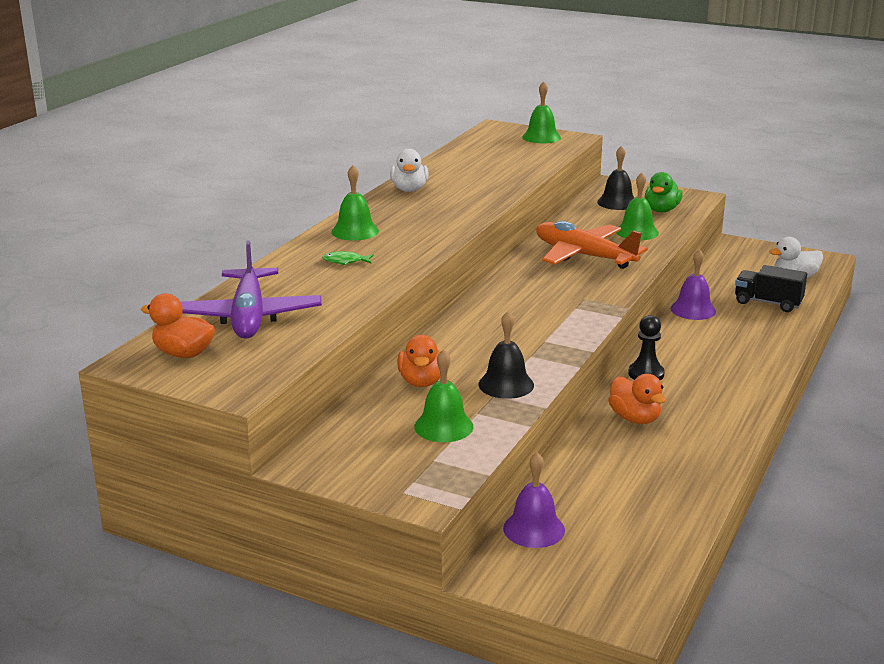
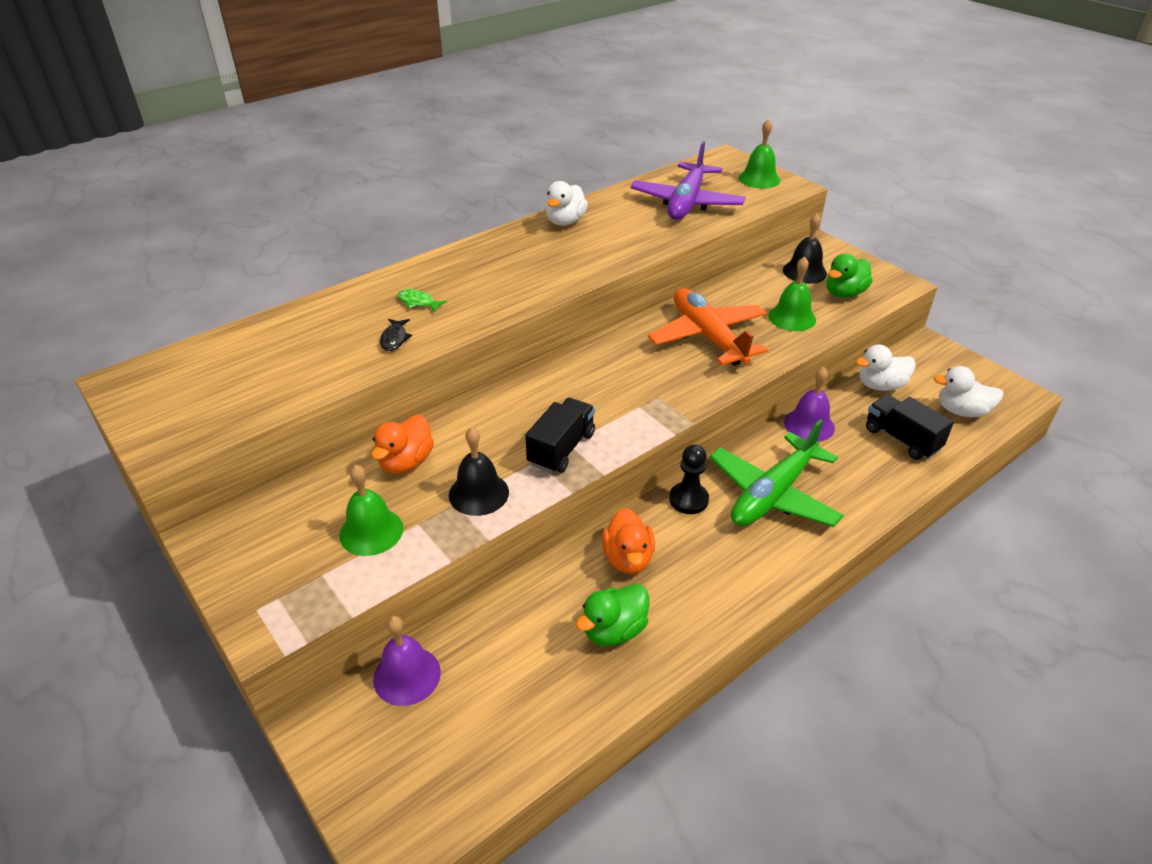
camera: 25 degrees right, 15 degrees up
orange duck [141,293,215,358] -> none
purple plane [181,240,322,339] -> purple plane moved to [630,141,746,220]
green bell [331,165,379,241] -> none
none -> black fish [380,319,412,351]
none -> black truck [525,398,595,473]
none -> green duck [576,584,649,646]
none -> green plane [710,419,844,527]
none -> white duck [856,345,916,391]

